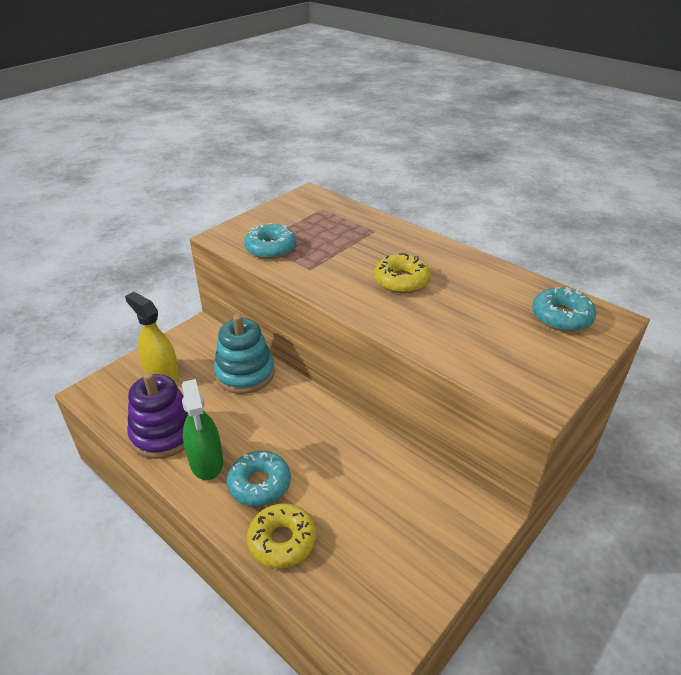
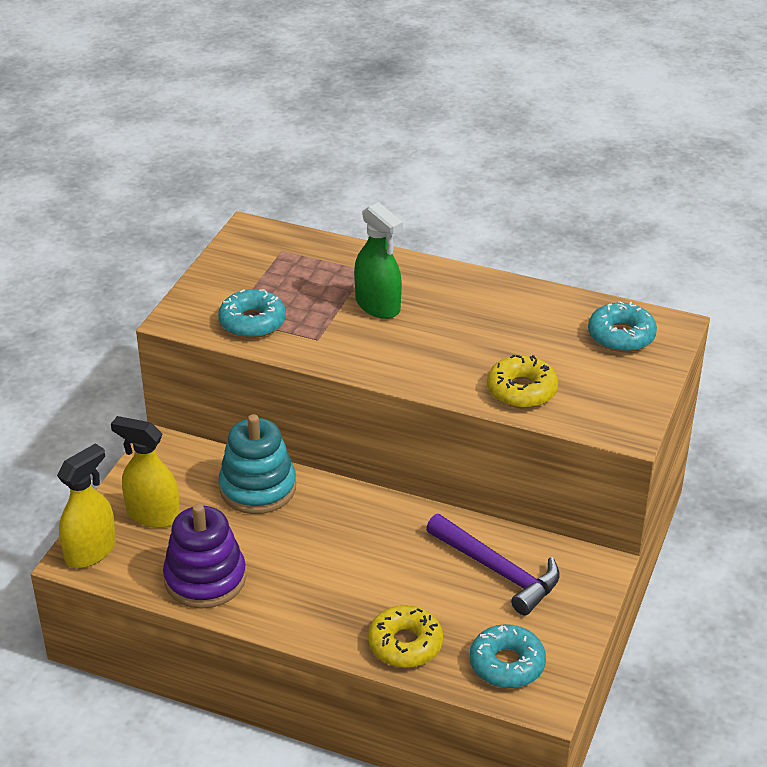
camera: 20 degrees left, 0 degrees up
green spray bottle [182,379,223,480] -> green spray bottle moved to [354,202,403,319]
turquoise donut [227,451,291,506] -> turquoise donut moved to [470,624,546,688]
yellow donut [374,253,431,293] -> yellow donut moved to [487,355,558,408]
none -> yellow spray bottle [57,443,116,568]
none -> purple hammer [426,514,560,615]

